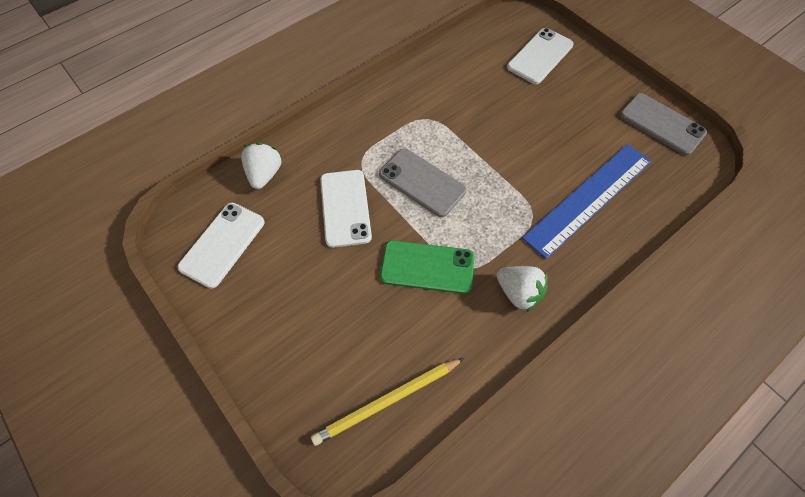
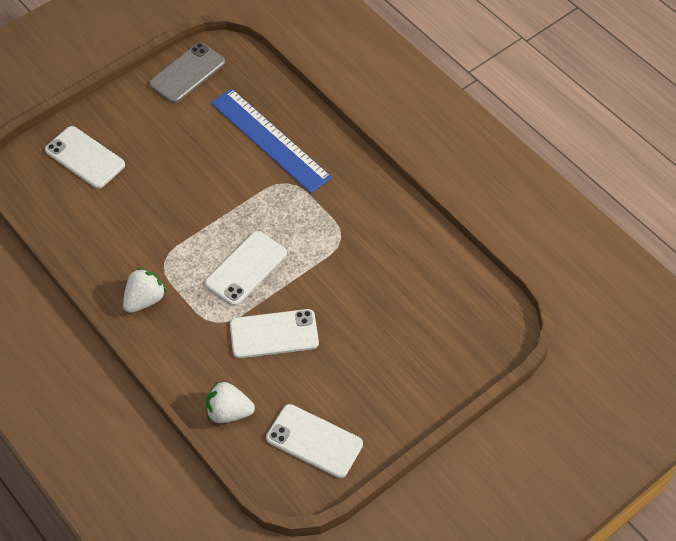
camera: 90 degrees left, 5 degrees down
yellow pencil [311,358,464,446] -> none
grey phone [379,149,467,217] -> white phone [205,231,287,306]
green phone [380,240,474,294] -> none
white strawberry [497,266,548,312] -> white strawberry moved to [123,268,166,313]

